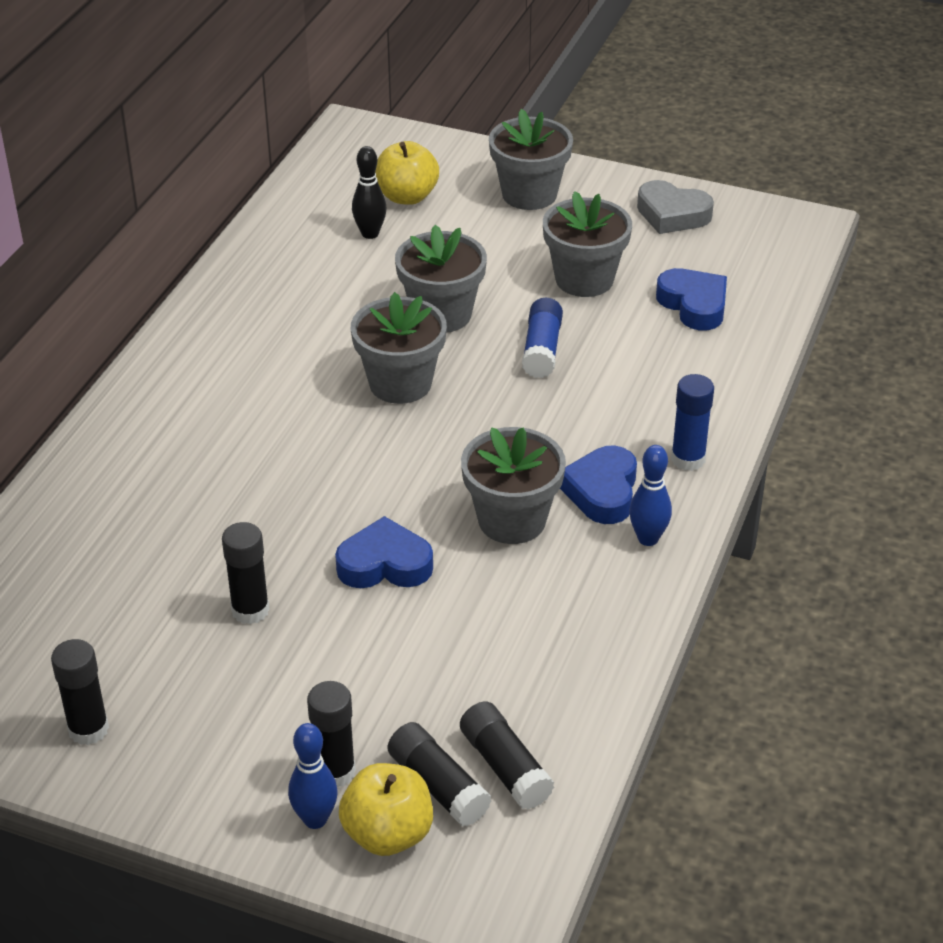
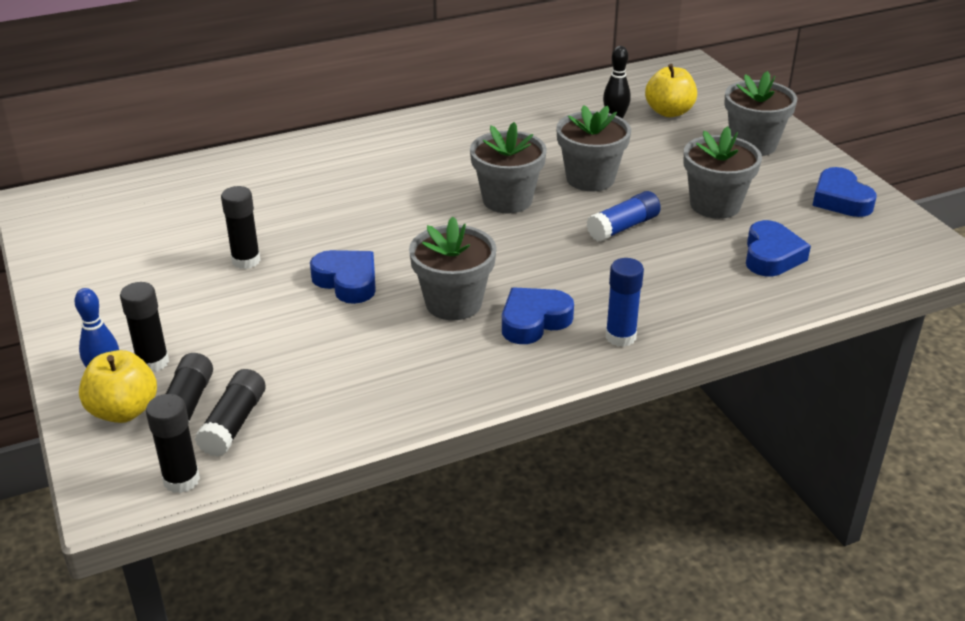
camera: 45 degrees right, 5 degrees down
black glue stick [51,639,109,745] -> black glue stick moved to [146,394,200,493]
blue bowling pin [629,445,672,546] -> none
grey heart [637,180,714,234] -> blue heart [812,167,877,217]

